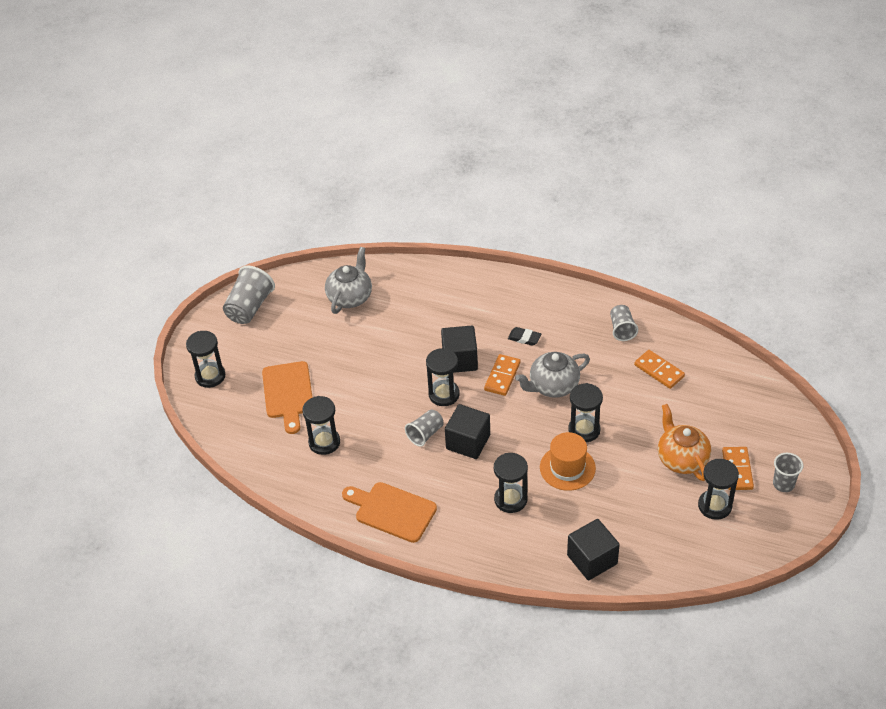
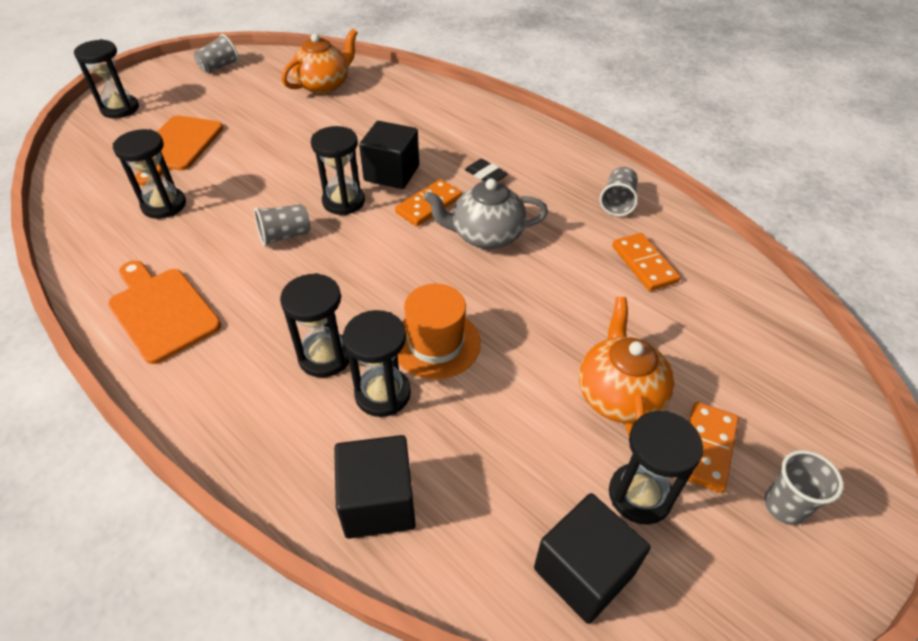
camera: 20 degrees right, 0 degrees up
grey cup [223,266,275,324] -> grey cup [194,34,239,73], size x0.62
grey teapot [325,247,372,314] -> orange teapot [281,29,358,94]
black cube [445,404,490,459] -> black cube moved to [534,493,651,624]
black hourglass [568,383,603,442] -> black hourglass moved to [343,310,411,417]

